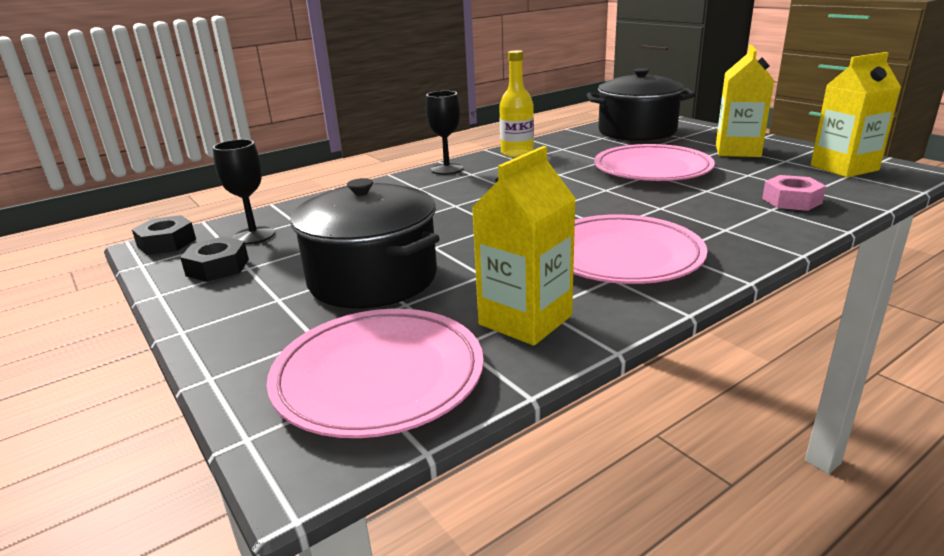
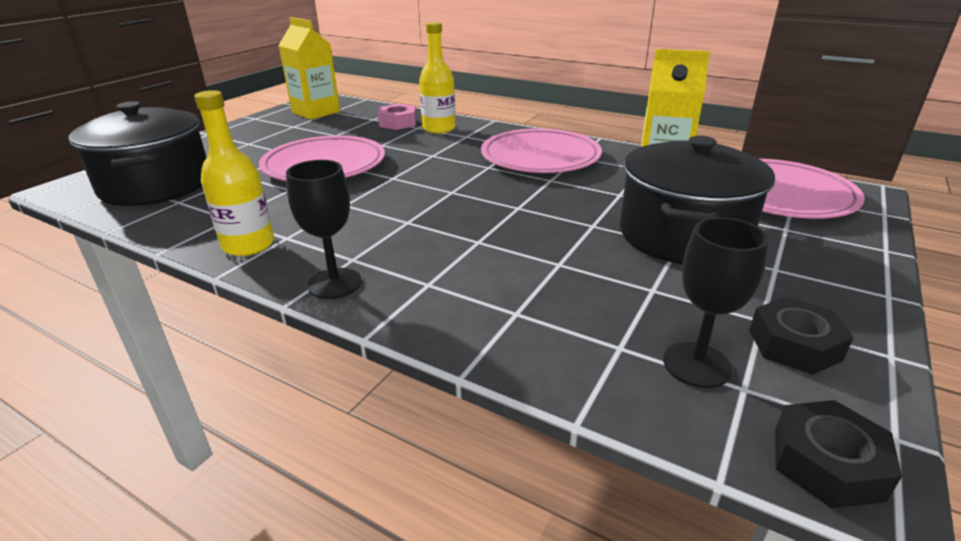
camera: 115 degrees left, 5 degrees up
yellow carton [716,45,774,157] -> none
none -> yellow bottle [419,22,456,134]

